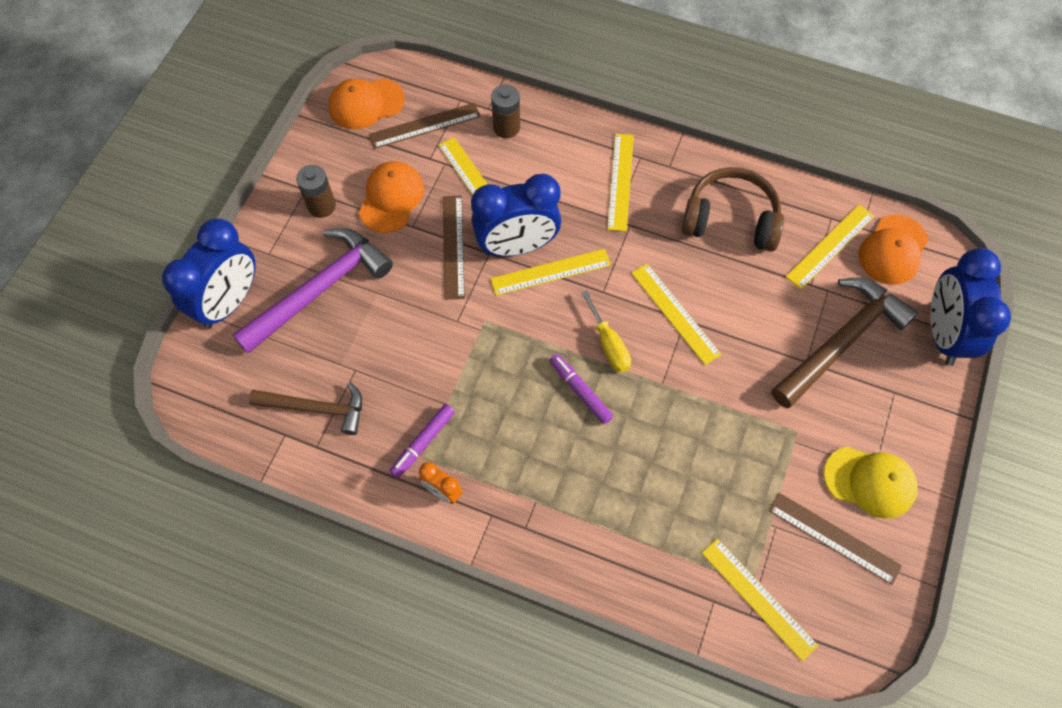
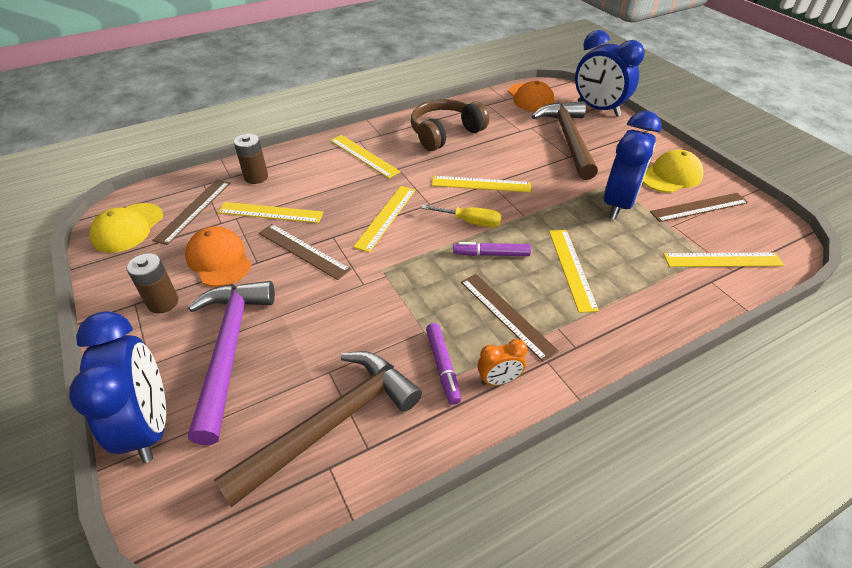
camera: 50 degrees left, 20 degrees down
brown hammer [249,382,362,435] -> brown hammer [214,351,422,507], size x1.55
orange cap [328,78,405,129] -> yellow cap [90,203,163,253]
blue clock [471,174,561,257] -> blue clock moved to [604,111,662,220]
yellow ruler [786,204,874,289] -> yellow ruler moved to [549,230,599,313]
none -> brown ruler [461,274,559,362]

